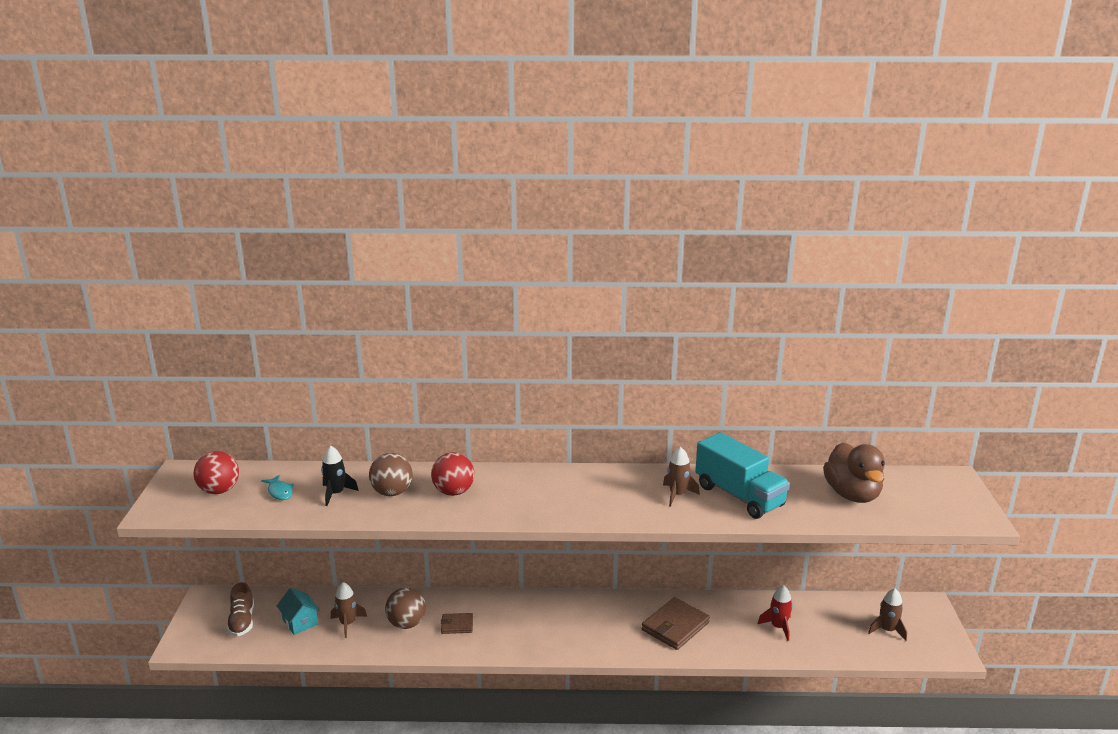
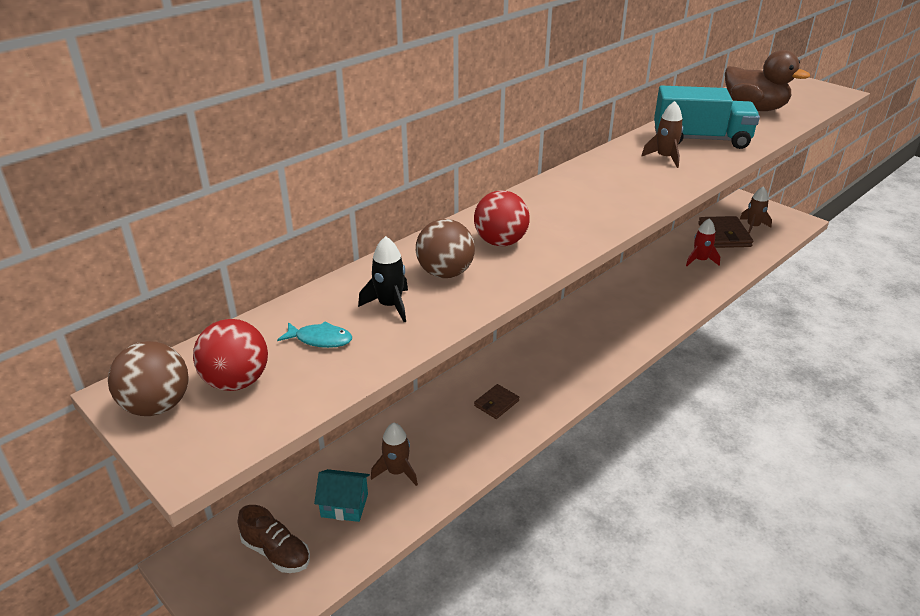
camera: 45 degrees left, 10 degrees up
brown ball [385,588,426,629] -> brown ball moved to [108,341,189,416]
brown wallet [642,597,710,650] -> brown wallet moved to [698,216,753,248]

